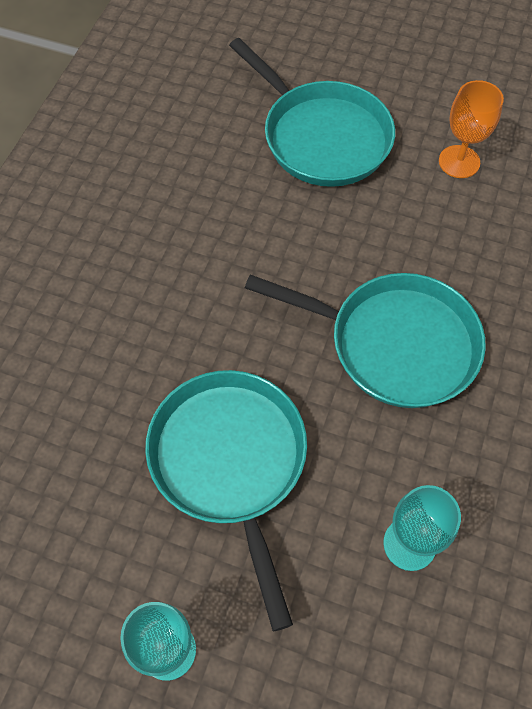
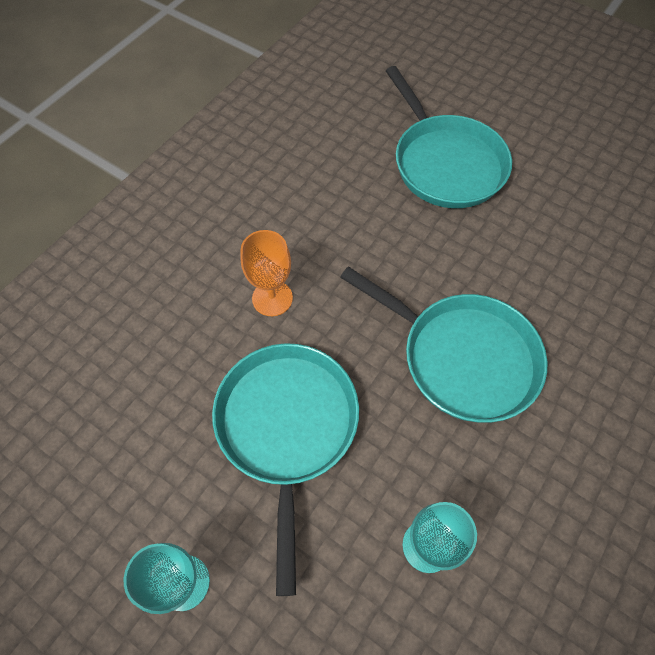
camera: 15 degrees right, 0 degrees up
orange goblet [439,80,504,178] -> orange goblet moved to [240,230,293,316]

